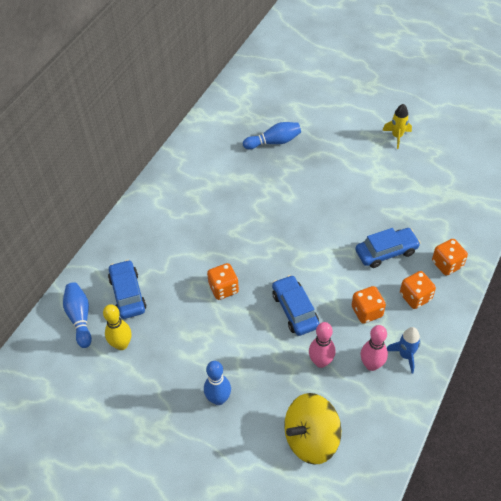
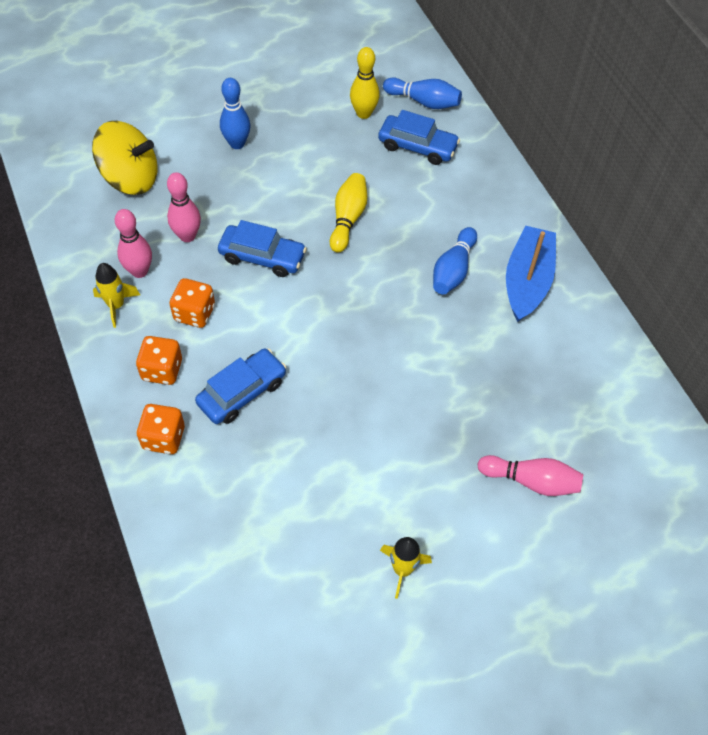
camera: 125 degrees right, 5 degrees up
orange dice [207,263,239,300] -> yellow bowling pin [330,173,367,253]
blue bowling pin [243,122,301,149] -> blue bowling pin moved to [433,227,477,294]
yellow spinning top [284,393,341,464] -> yellow spinning top turned 90 degrees clockwise [92,121,158,195]
blue car [355,228,420,268] -> blue car turned 150 degrees counterclockwise [195,349,286,424]
blue rocket [387,327,421,373] -> yellow rocket [93,263,140,328]
none -> pink bowling pin [478,455,584,496]
none -> blue boat [506,226,556,322]

